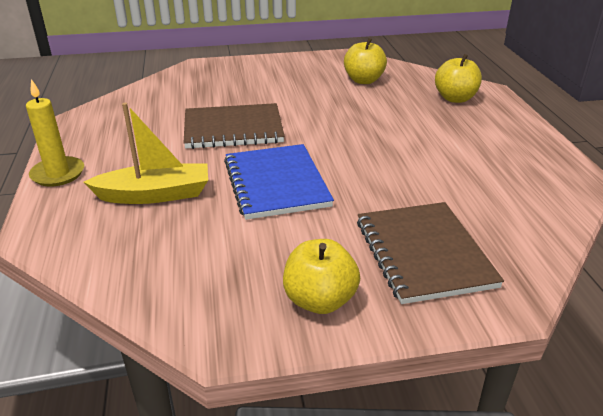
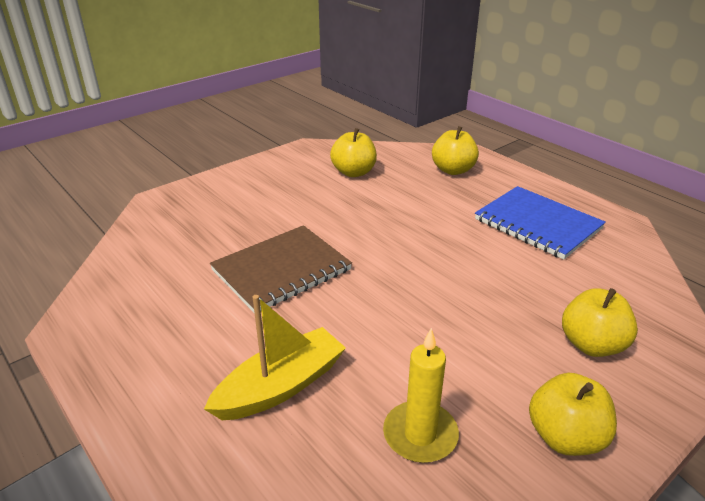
camera: 30 degrees left, 0 degrees up
yellow candle [26,79,84,186] -> yellow candle moved to [383,328,459,463]
blue notebook [224,144,334,220] -> blue notebook moved to [475,186,606,260]
brown notebook [357,202,504,304] -> yellow apple [562,288,638,357]

